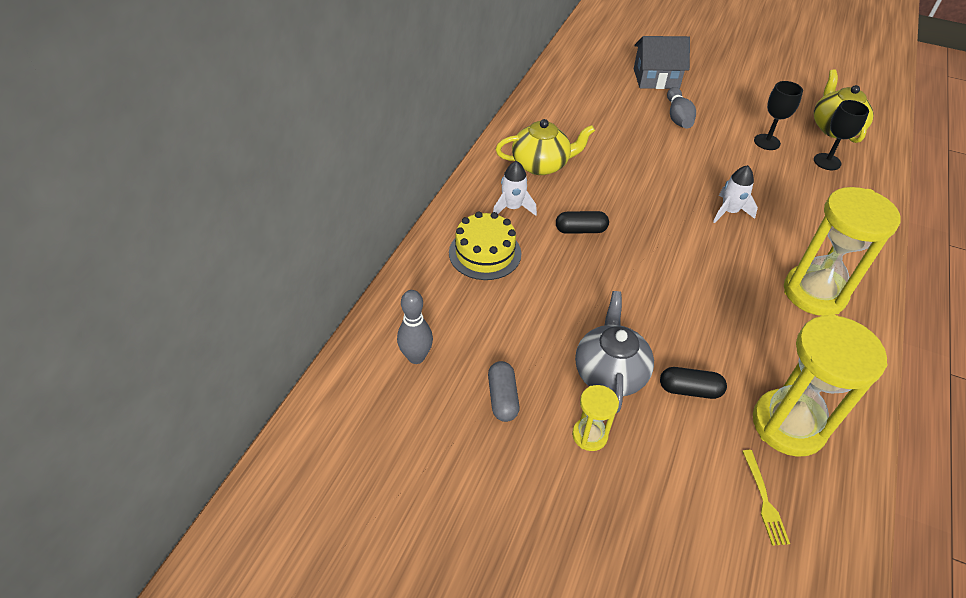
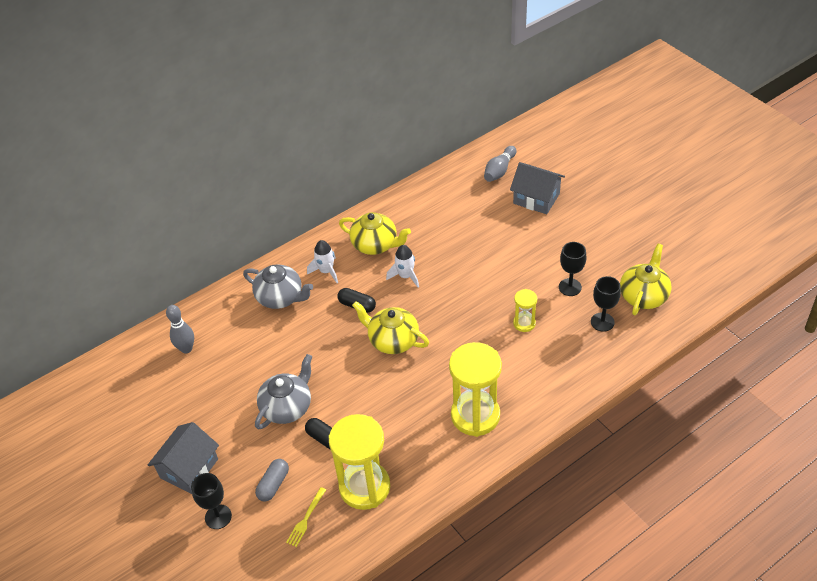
camera: 35 degrees right, 0 degrees up
yellow cake [449,211,521,280] -> grey teapot [243,265,313,309]
grey capsule [488,361,520,422] -> grey capsule moved to [255,459,289,502]
yellow hourglass [572,385,619,451] -> yellow hourglass moved to [513,289,537,332]
grey bowling pin [667,87,696,129] -> grey bowling pin moved to [484,146,516,182]
white rocket [713,165,758,223] -> white rocket moved to [386,245,419,288]
none -> grey house [148,422,219,494]
none -> black goblet [191,473,232,529]
none -> yellow teapot [352,301,429,354]

